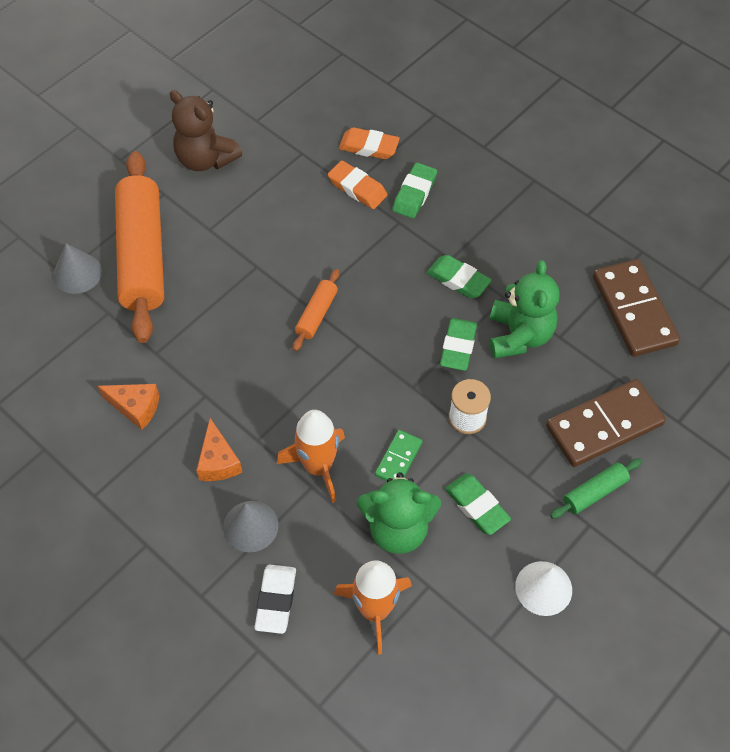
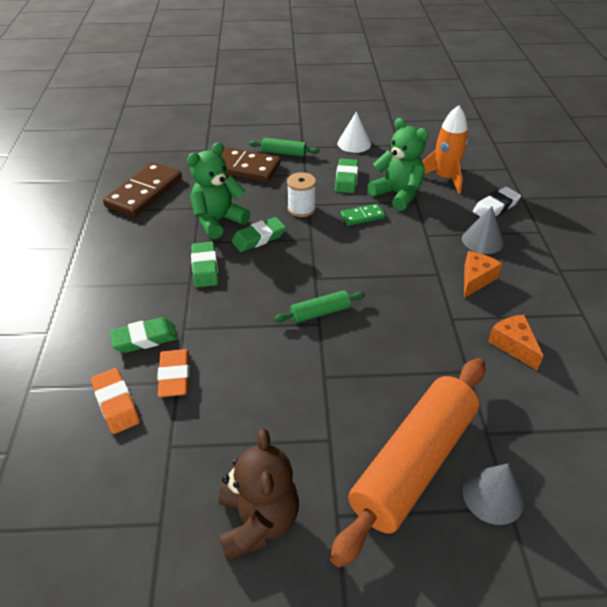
camera: 135 degrees left, 15 degrees down
orange rocket [277,410,345,503] -> none
orange rolling pin [293,269,340,351] -> green rolling pin [274,290,365,323]

